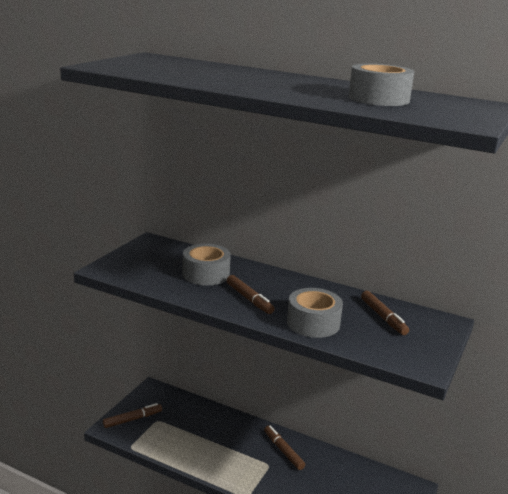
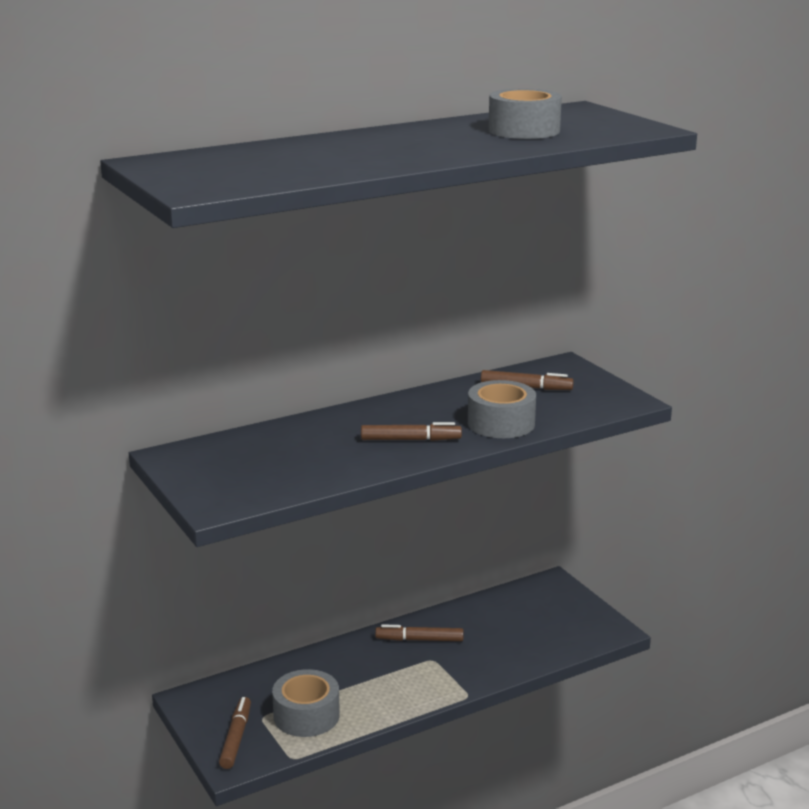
camera: 55 degrees left, 0 degrees up
grey tape [182,244,231,286] -> grey tape moved to [272,669,340,737]

